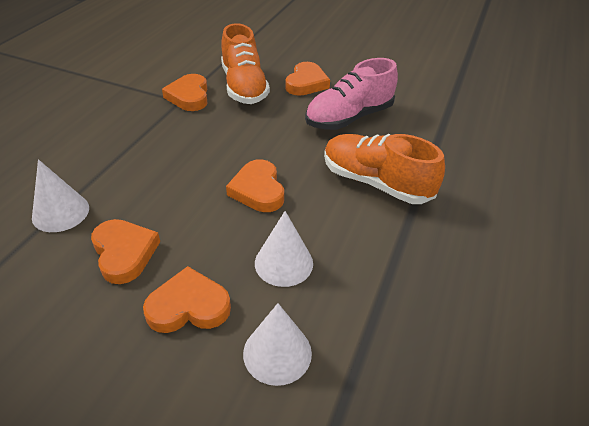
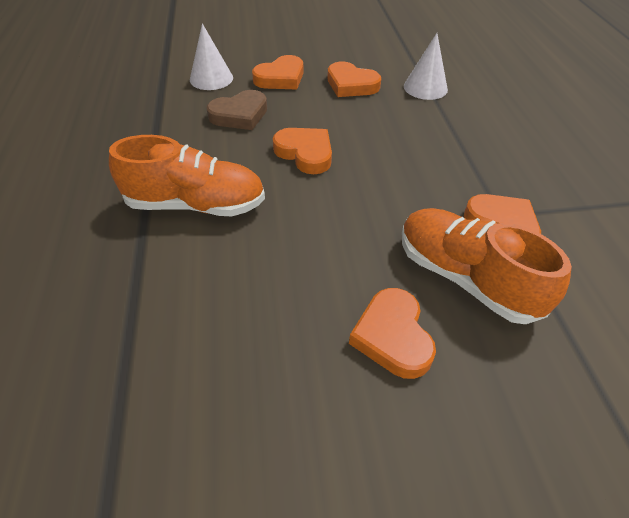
camera: 150 degrees right, 5 degrees up
white cone [255,211,313,287] -> brown heart [206,90,267,130]
pink shoe [305,58,398,130] -> none

